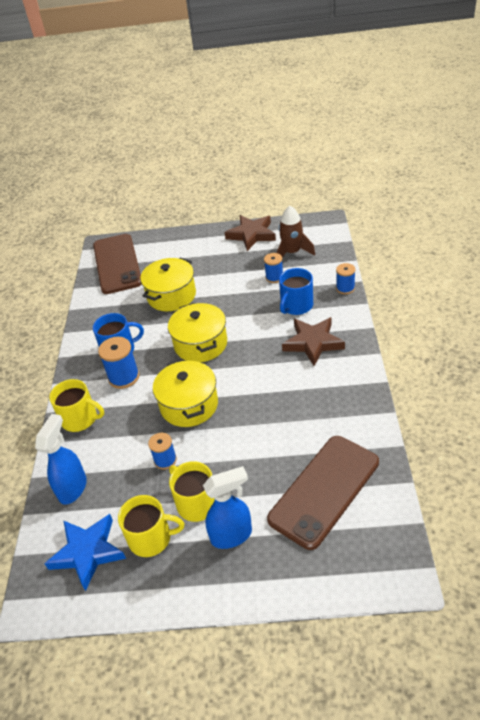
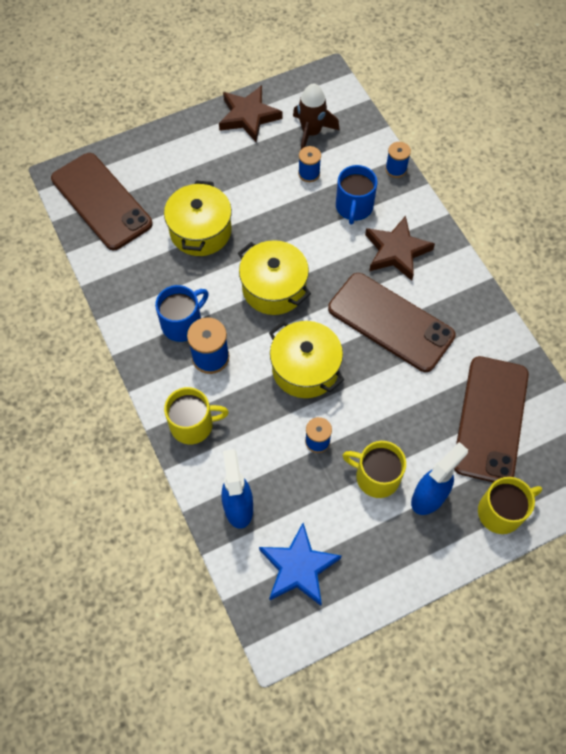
camera: 30 degrees left, 20 degrees up
yellow mug [118,495,184,557] -> yellow mug moved to [478,477,542,534]
none -> brown phone [328,273,456,372]

